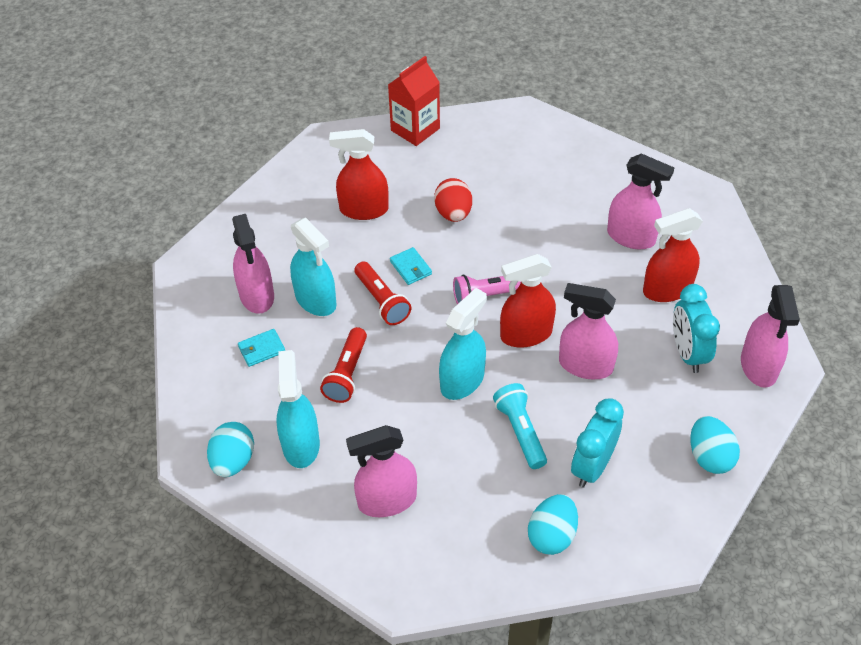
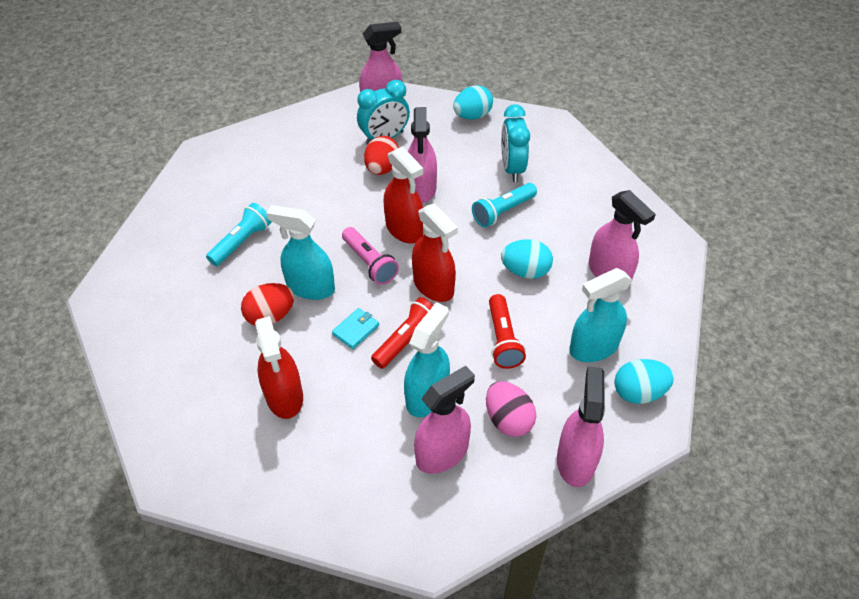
camera: 110 degrees left, 0 degrees up
turquoise wallet [238,329,285,367] -> pink egg [486,381,536,437]
red flashlight [320,327,367,403] -> red flashlight turned 90 degrees clockwise [489,294,526,369]
red carton [388,56,440,146] -> none
turquoise spray bottle [439,288,487,400] -> turquoise spray bottle moved to [266,205,335,300]
turquoise egg [528,494,578,555] -> turquoise egg moved to [501,239,553,279]
turquoise clock [571,398,624,488] -> turquoise clock turned 75 degrees clockwise [501,104,530,182]
pink spray bottle [607,153,674,249] -> pink spray bottle moved to [557,366,605,487]
red spray bottle [643,208,703,302] -> red spray bottle moved to [412,203,458,302]
none -> turquoise flashlight [206,203,272,266]
none -> red egg [364,136,399,175]

